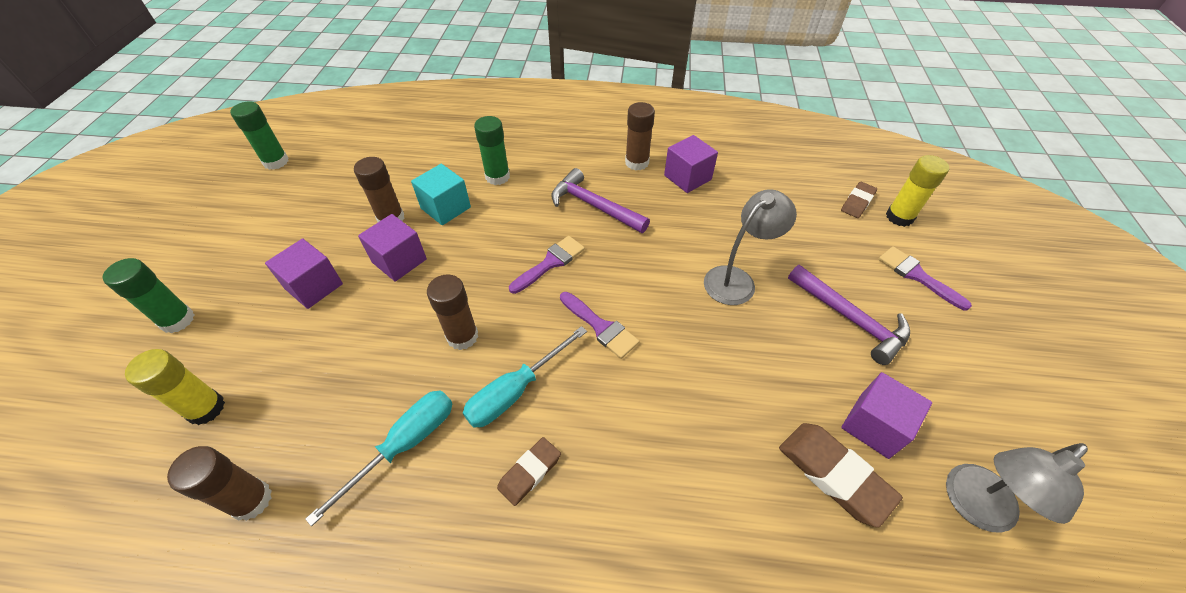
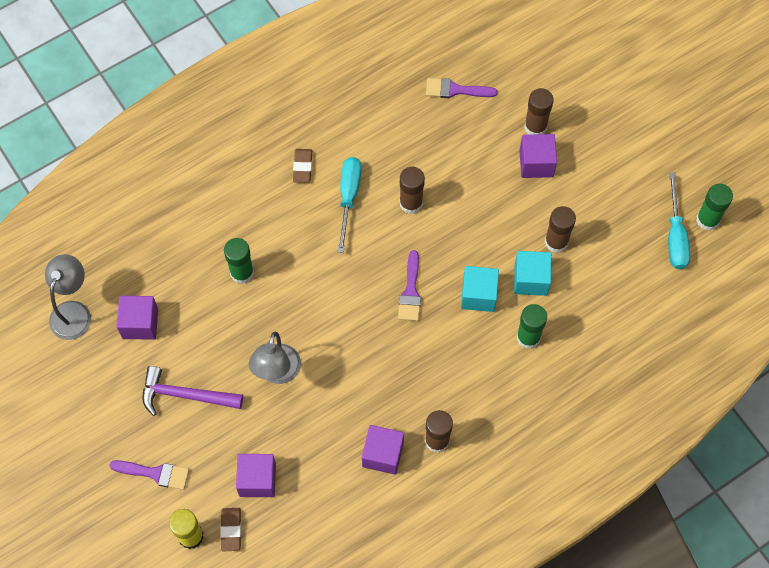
camera: 140 degrees right, 15 degrees up
green glue stick [103,258,194,333] -> green glue stick moved to [224,238,254,284]
yellow glue stick [125,349,225,425] -> none
brown glue stick [167,446,272,521] -> brown glue stick moved to [524,88,554,135]
turquoise screwdriver [305,390,452,526] -> turquoise screwdriver moved to [668,172,690,269]
purple cube [358,214,427,282] -> purple cube moved to [236,454,276,497]
purple hammer [552,168,650,233] -> none
purple brush [560,292,639,359] -> purple brush moved to [426,78,498,98]
brown eraser [779,423,903,528] -> none
none -> turquoise cube [461,266,499,312]

